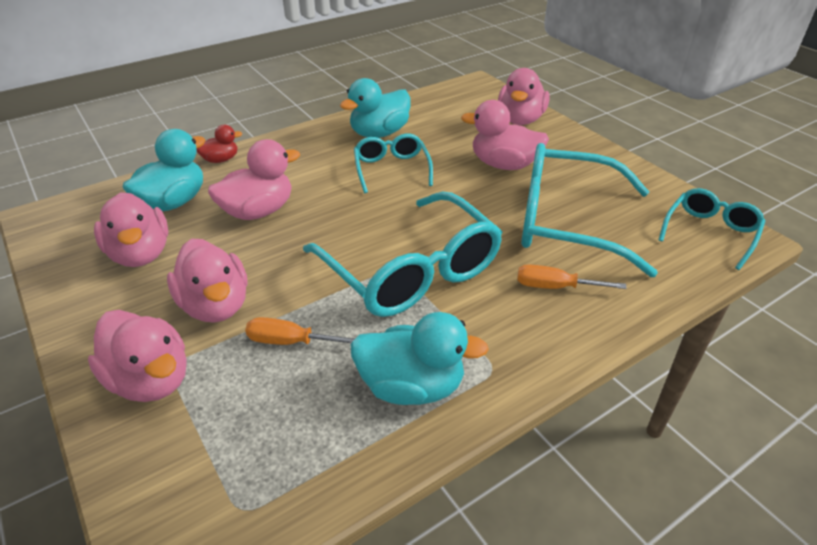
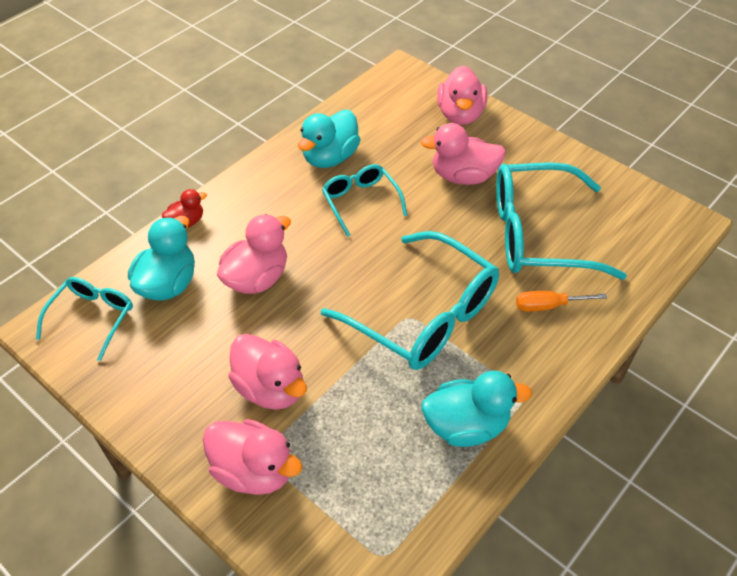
camera: 15 degrees left, 10 degrees up
pink duck [94,192,168,267] -> none
orange screwdriver [245,317,355,345] -> none
turquoise glasses [658,188,765,270] -> turquoise glasses moved to [36,277,133,361]

